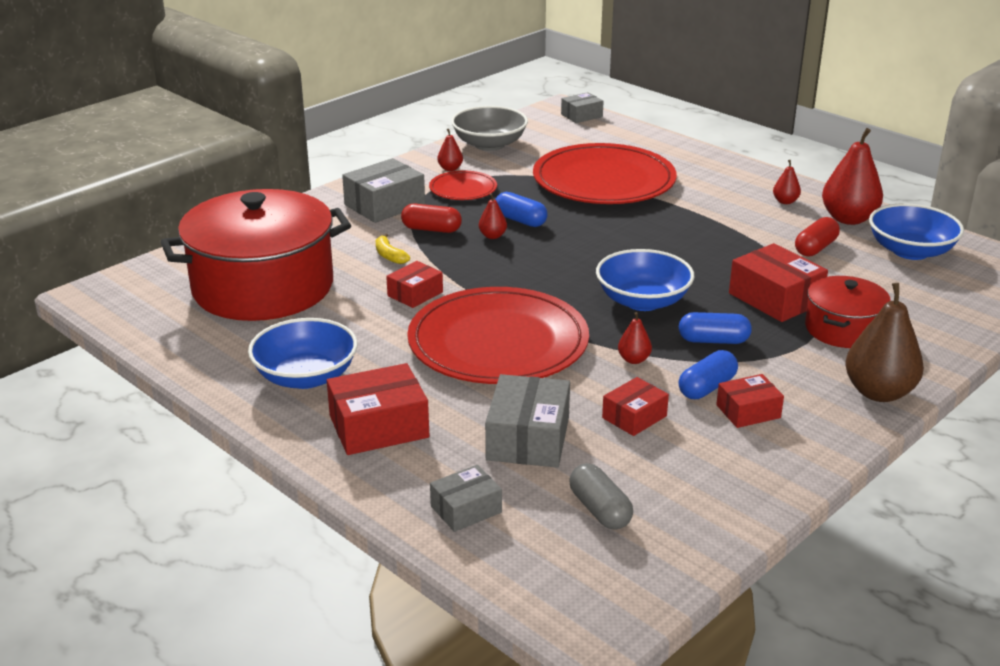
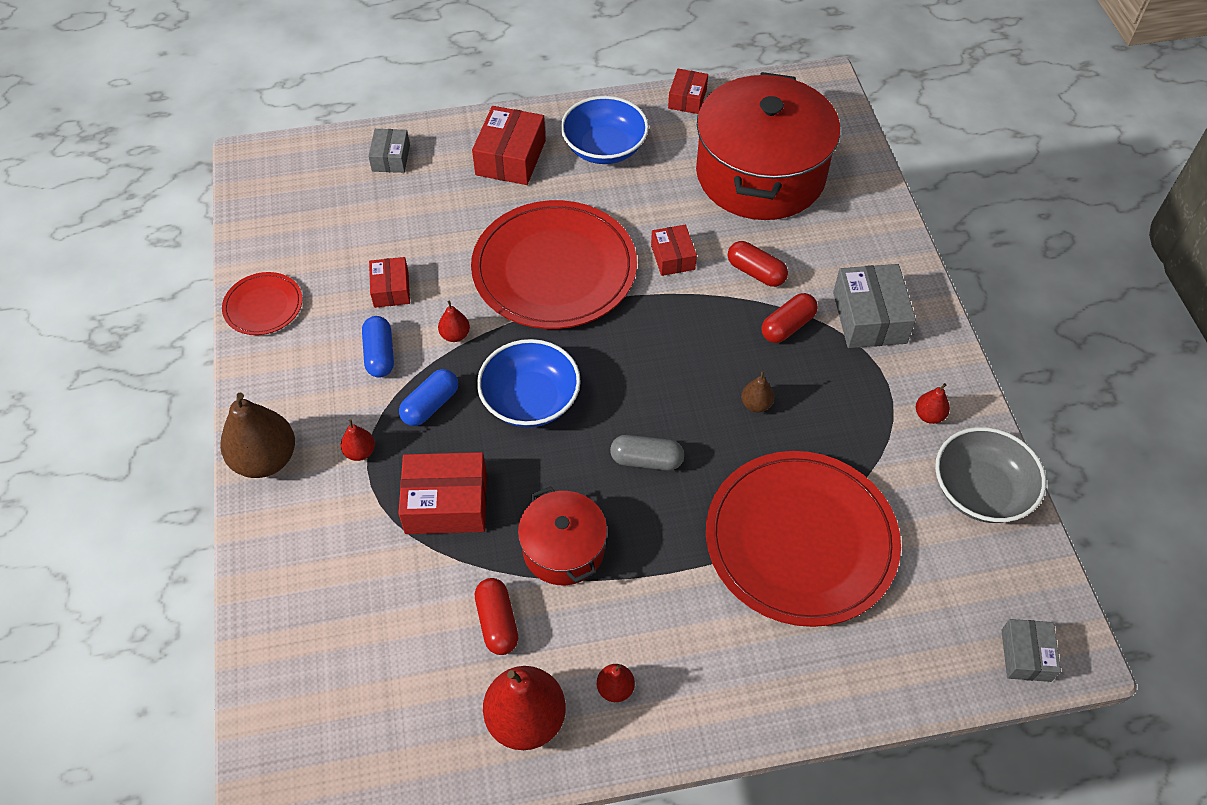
camera: 125 degrees right, 25 degrees up
yellow banana [376,233,410,264] -> red capsule [728,241,788,287]
red plate [429,171,497,200] -> red plate moved to [222,272,303,335]
red pear [479,193,507,239] -> red pear moved to [341,419,375,461]
grey box [485,374,570,468] -> none
blue capsule [495,192,548,227] -> brown pear [741,371,774,412]
grey capsule [569,463,633,530] -> grey capsule moved to [610,435,684,471]
red box [716,374,784,428] -> red box moved to [668,69,708,114]
red pot [805,276,891,348] -> red pot moved to [518,486,607,586]
blue bowl [869,203,964,260] -> none

